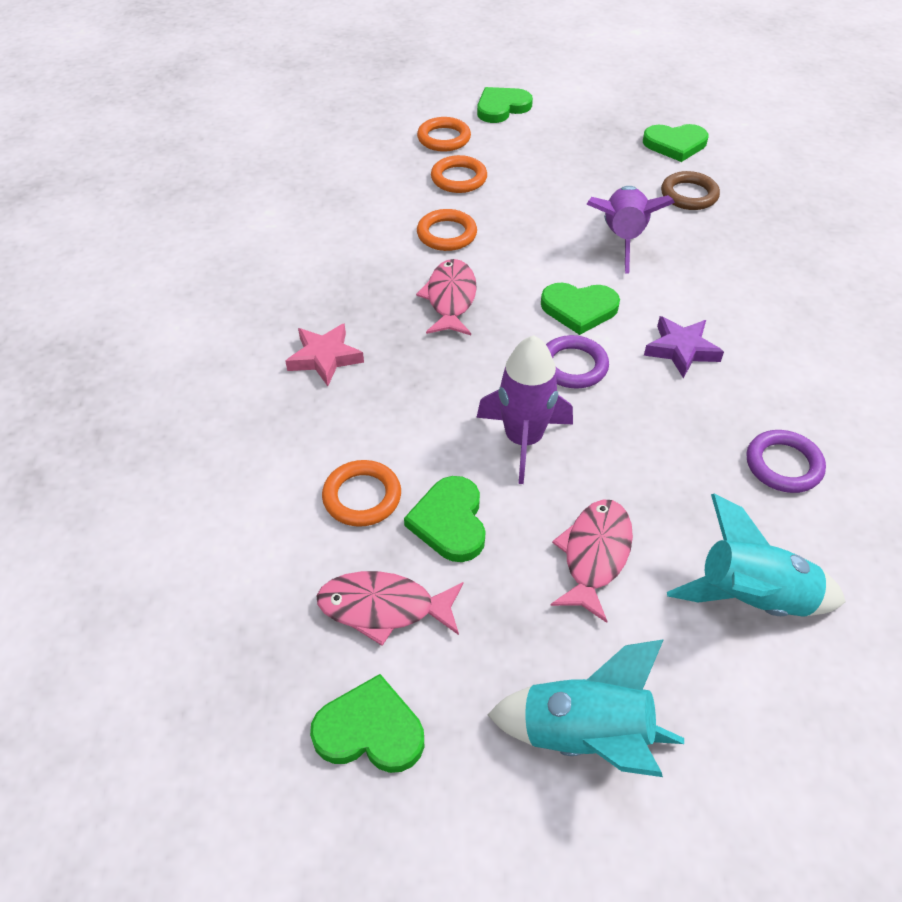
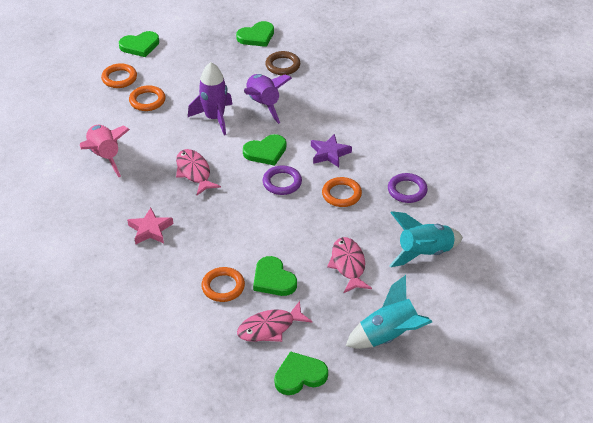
camera: 30 degrees left, 5 degrees down
orange ring [417,209,477,251] -> orange ring moved to [322,177,362,207]
purple rocket [476,335,573,484] -> purple rocket moved to [188,62,233,135]
green heart [477,87,533,123] -> green heart turned 135 degrees counterclockwise [119,31,159,57]
none -> pink rocket [80,125,130,177]

